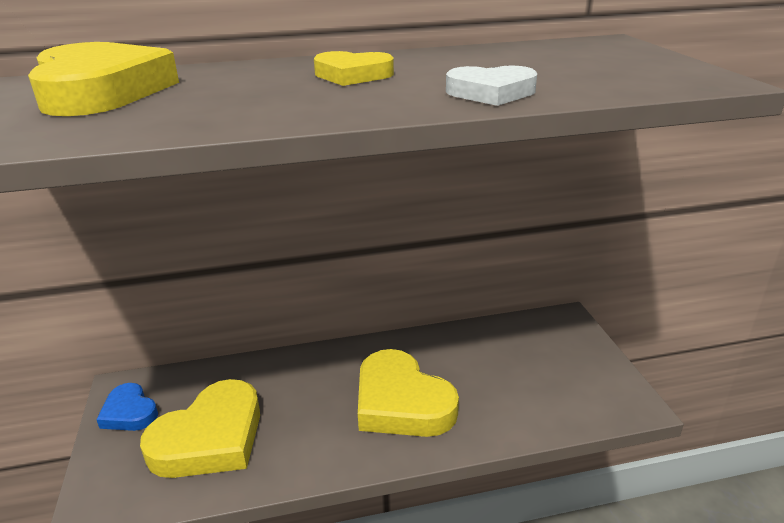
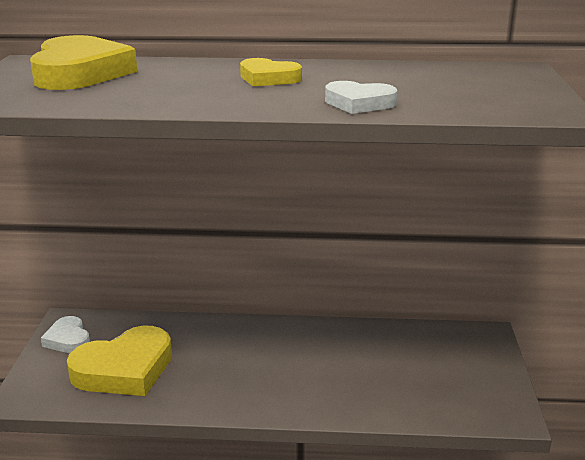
camera: 15 degrees right, 5 degrees down
blue heart [96,383,158,431] -> white heart [41,316,90,353]
yellow heart [358,349,459,437] -> none

